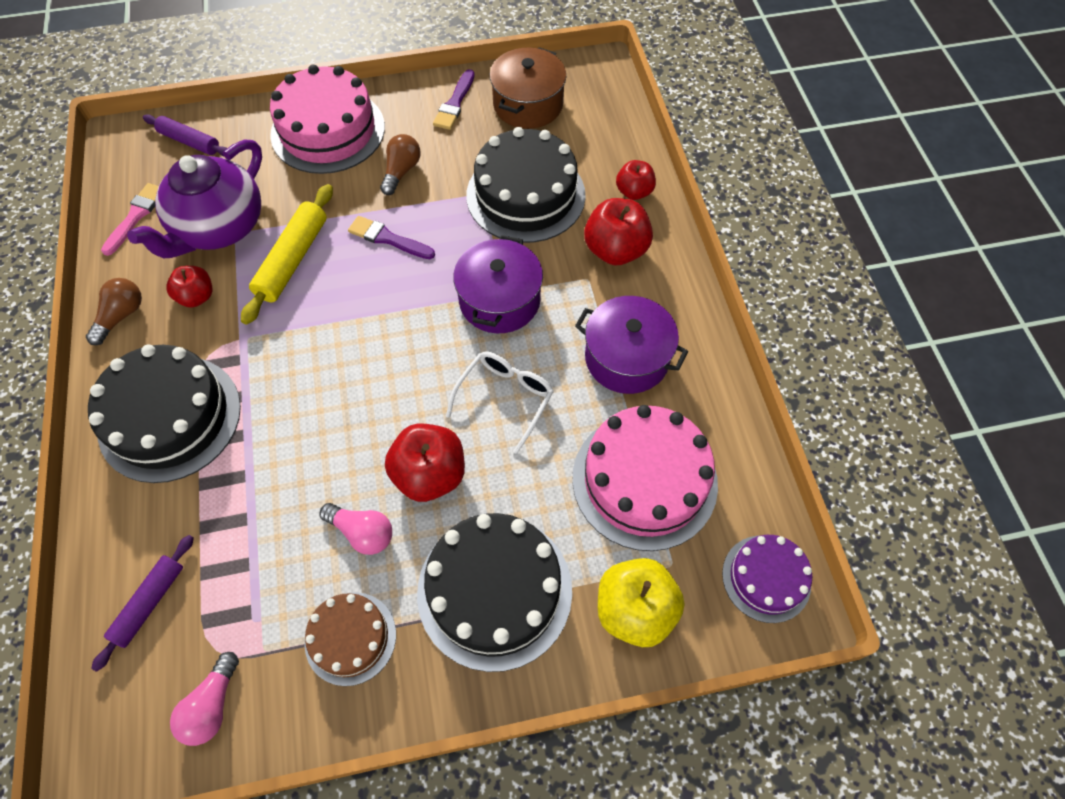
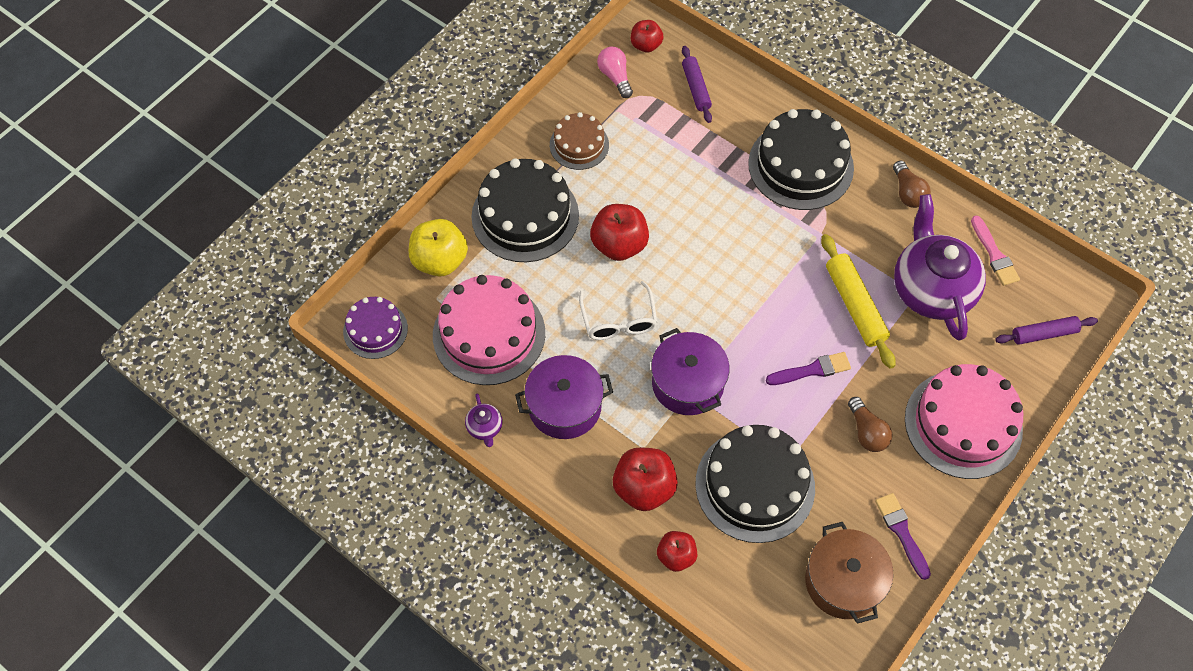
camera: 140 degrees right, 0 degrees up
red apple [167,266,213,308] -> red apple moved to [631,20,663,52]
pink light bulb [320,503,392,555] -> none
none -> purple teapot [465,393,503,447]

